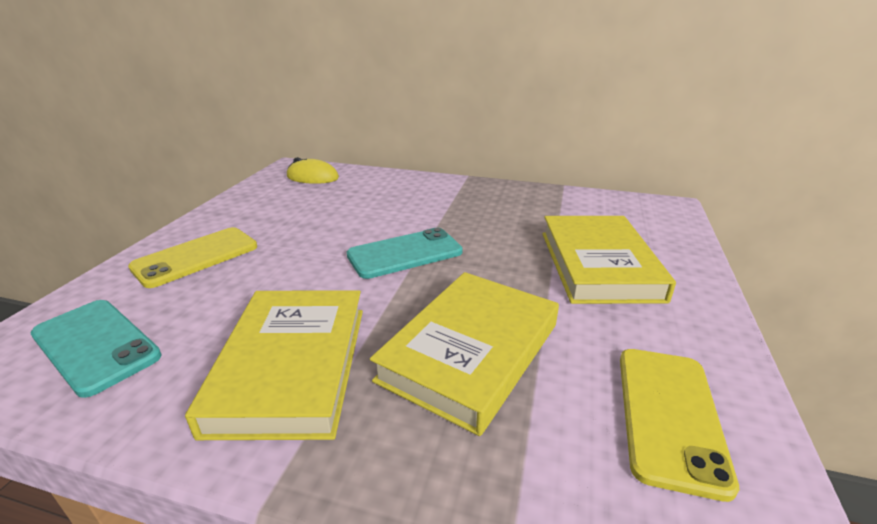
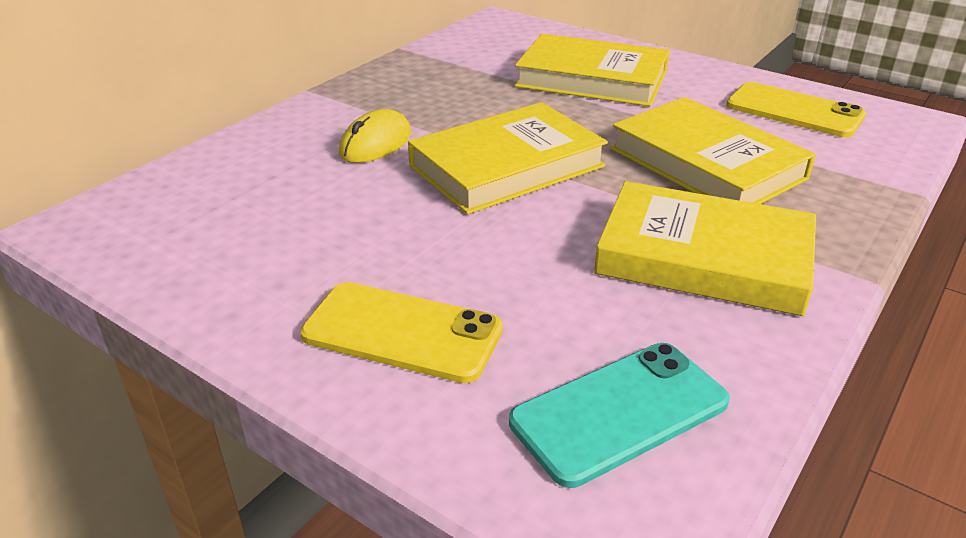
camera: 70 degrees left, 5 degrees up
yellow phone [128,227,257,288] -> yellow phone turned 45 degrees counterclockwise [300,282,503,383]
yellow mouse [287,157,339,184] -> yellow mouse moved to [339,109,411,163]
turquoise phone [347,228,463,279] -> yellow book [408,102,608,214]

